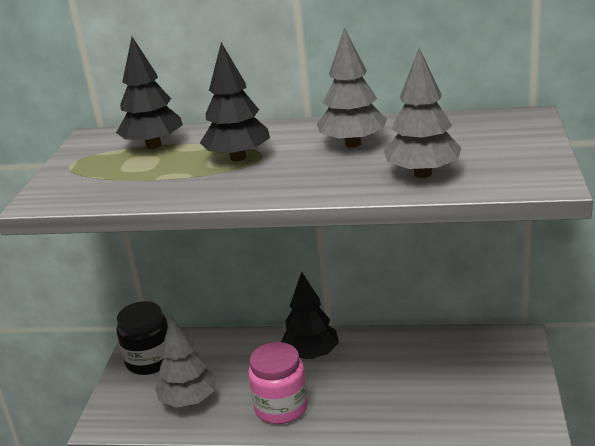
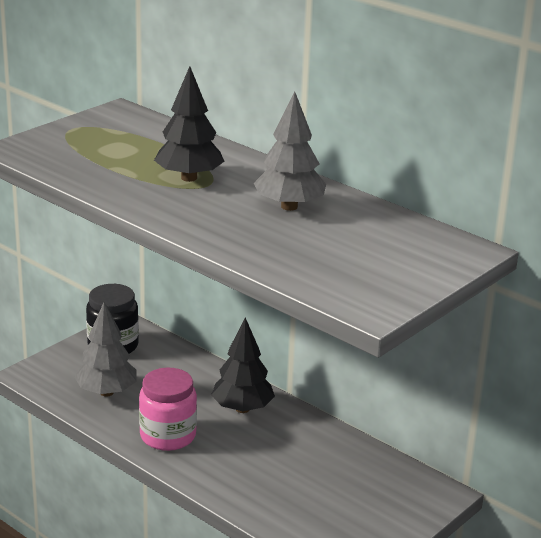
camera: 30 degrees right, 0 degrees up
black tree [116,37,183,149] -> none
grey tree [384,48,462,178] -> none

